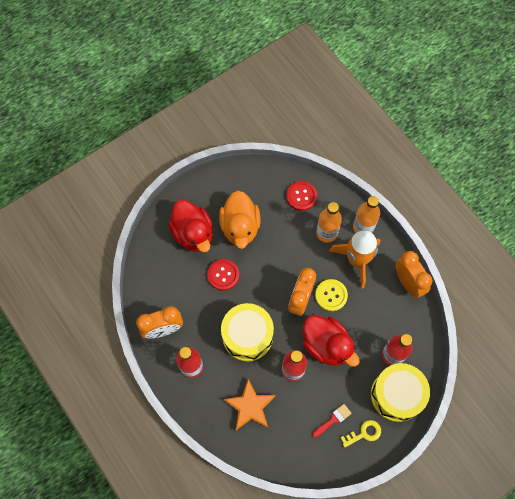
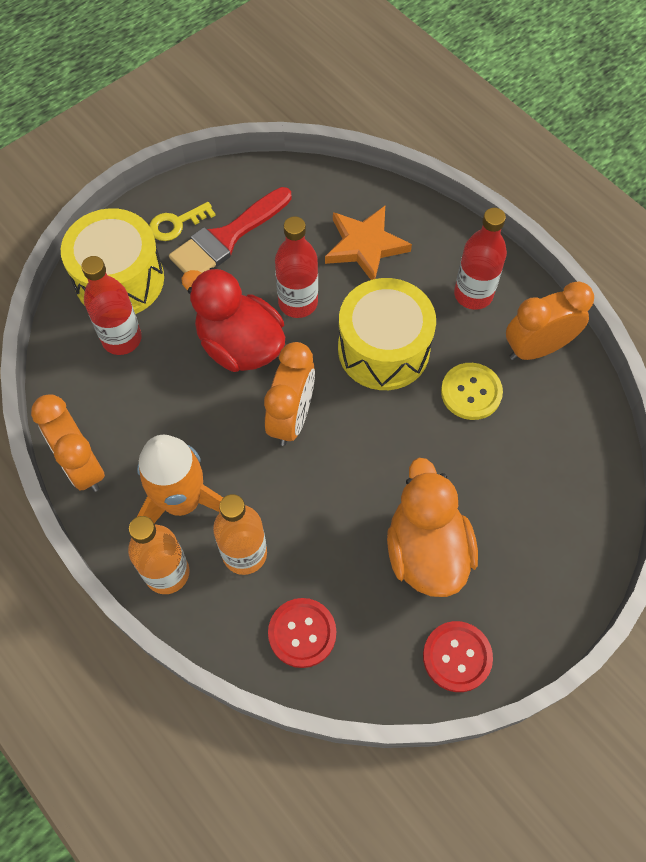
camera: 175 degrees right, 5 degrees down
red duck [168,200,213,252] -> none
red button [207,259,239,291] -> red button moved to [423,621,493,692]
red brush [312,404,352,438] -> red brush [169,187,292,273], size x1.93
yellow button [315,279,348,311] -> yellow button moved to [441,363,503,420]

